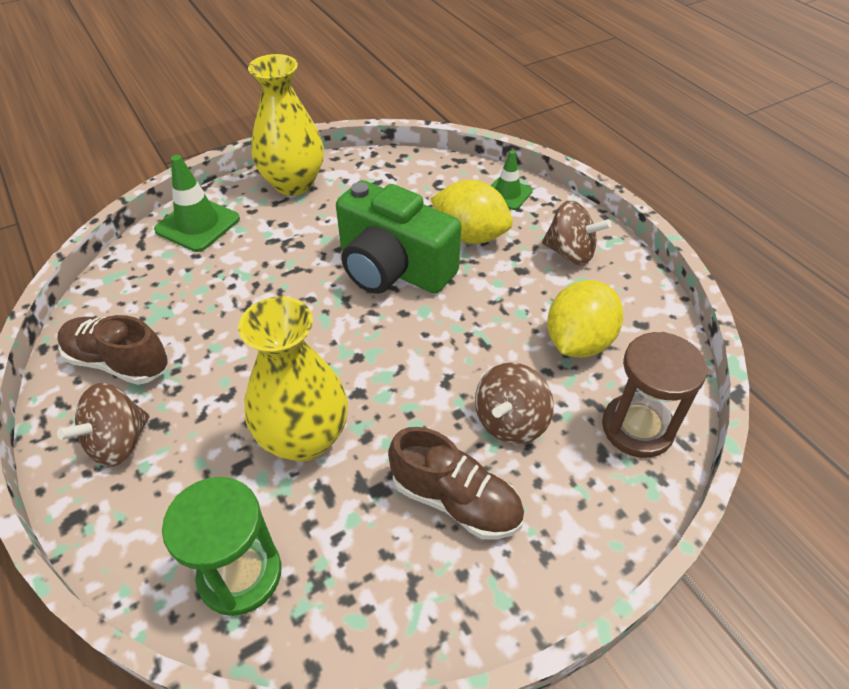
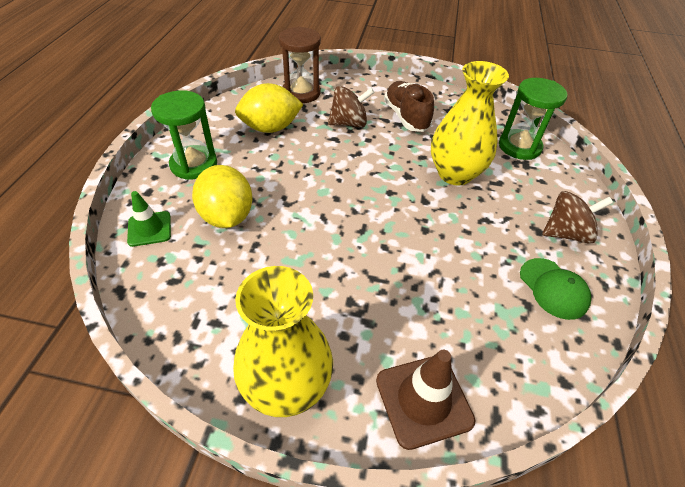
camera: 140 degrees left, 0 degrees up
brown shoe [57,315,168,385] -> green cap [520,258,591,320]
green traffic cone [154,155,240,252] -> brown traffic cone [376,350,475,450]
green camera [336,180,461,294] -> none
brown spinning top [542,201,611,266] -> green hourglass [151,90,217,180]

